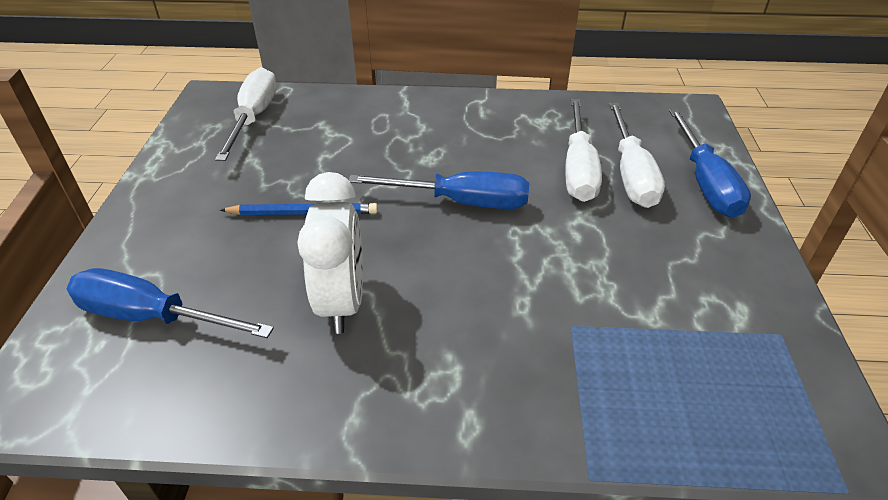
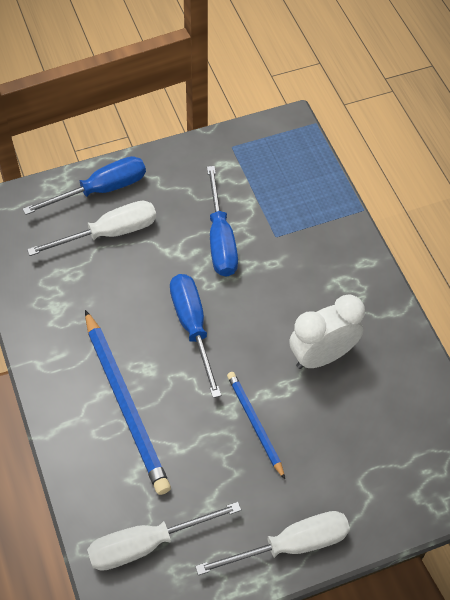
camera: 115 degrees left, 15 degrees up
blue screwdriver [67,268,274,338] -> blue screwdriver moved to [207,166,238,277]
white screwdriver [566,99,602,202] -> white screwdriver moved to [195,511,350,575]
none -> blue pencil [85,310,171,495]

